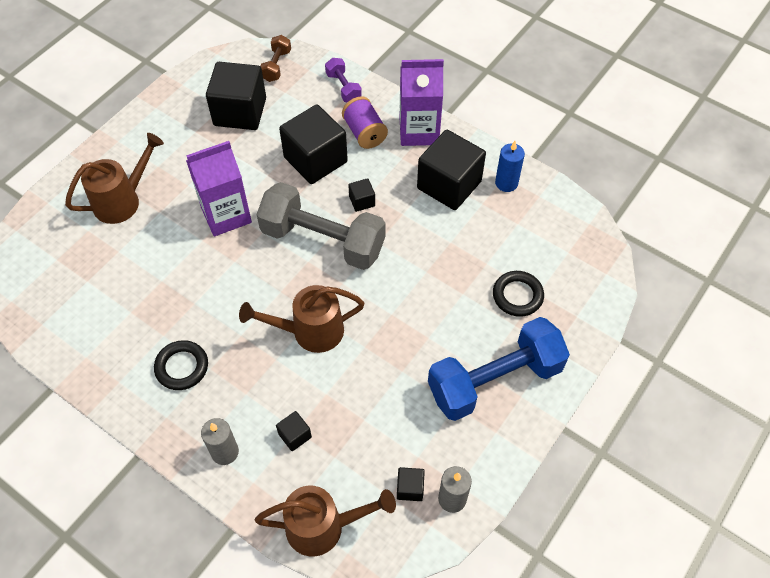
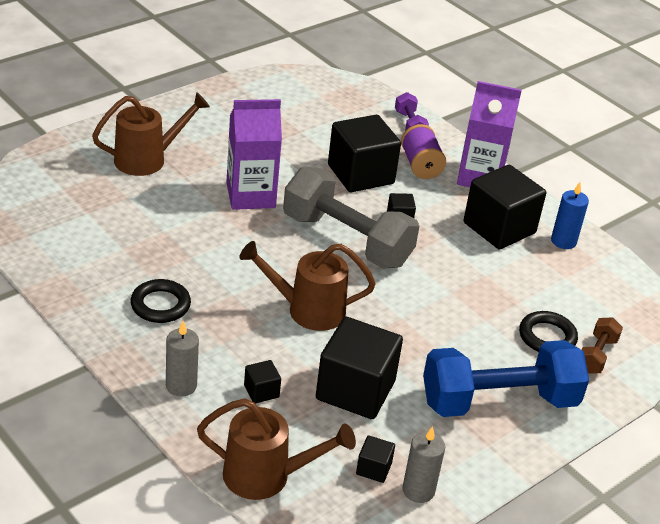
camera: 10 degrees right, 20 degrees down
black cube [206,62,266,130] -> black cube moved to [316,317,403,419]
brown dumbbell [261,35,291,82] -> brown dumbbell moved to [581,317,623,374]

